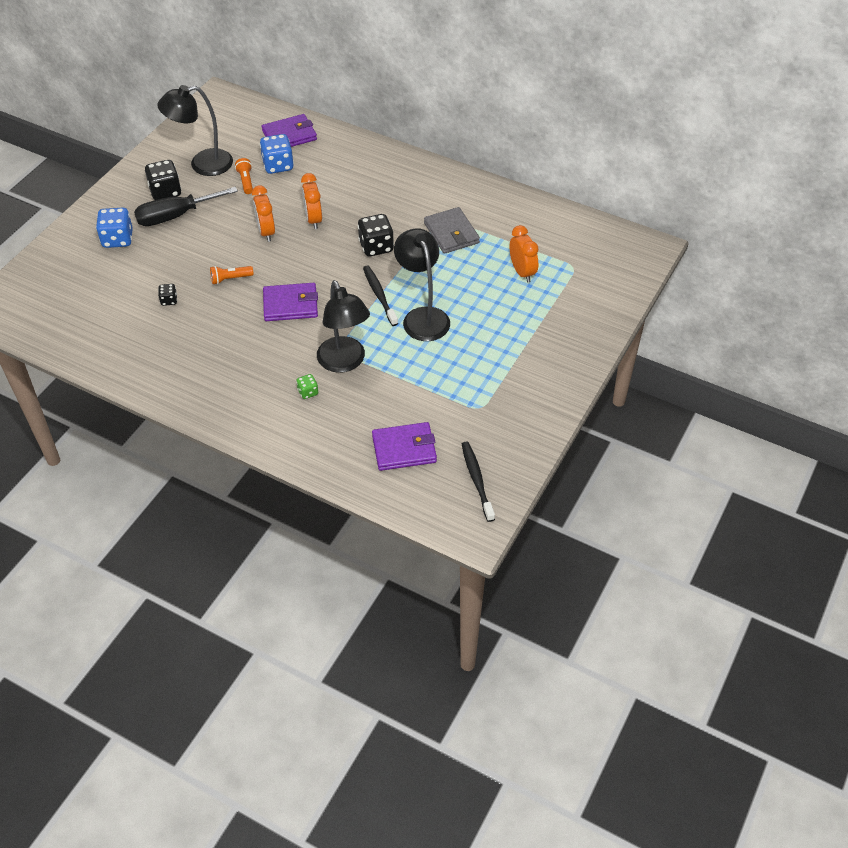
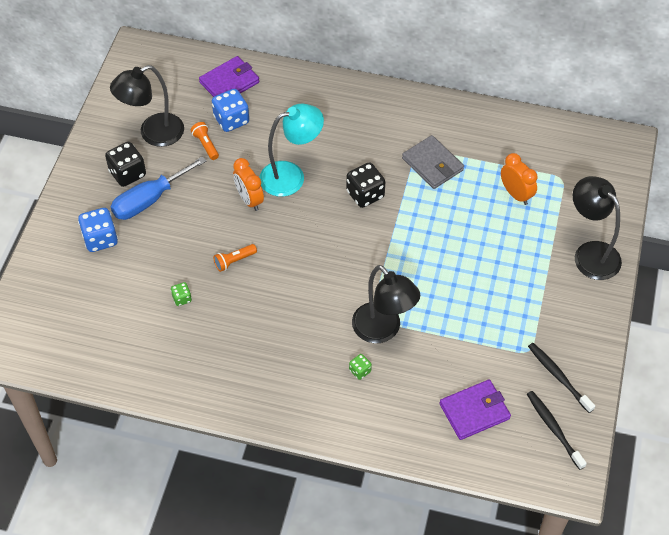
camera: 15 degrees left, 5 degrees up
black screwdriver [134,187,238,226] -> blue screwdriver [111,156,206,220]
black dice [158,284,177,306] -> green dice [171,282,192,306]
purple wallet [263,283,318,321] -> none
orange clock [301,173,322,229] -> turquoise lamp [259,103,324,197]
black toothbrush [363,266,398,326] -> black toothbrush moved to [528,343,595,413]
black lamp [394,228,450,341] -> black lamp moved to [573,176,622,280]

